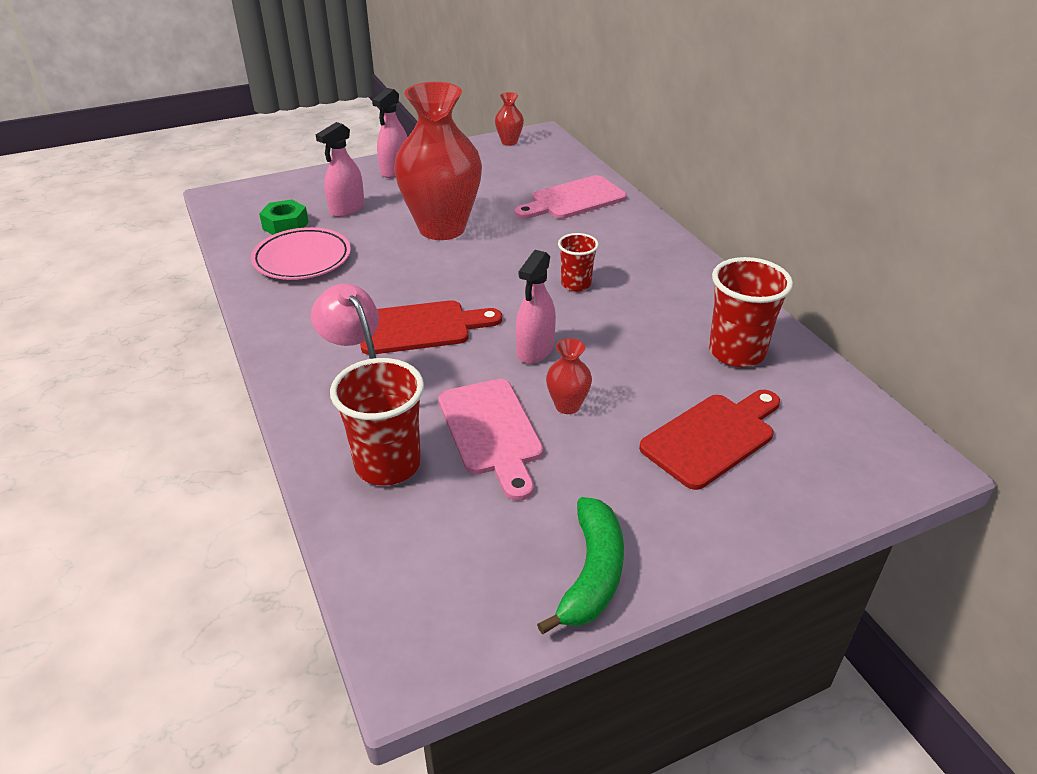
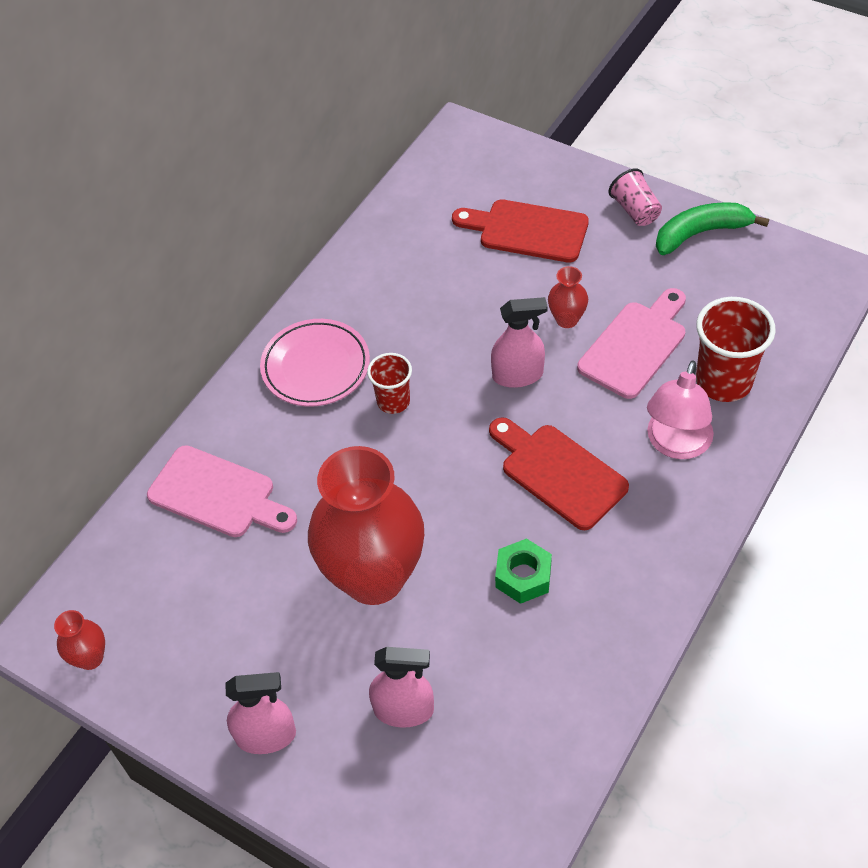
camera: 120 degrees left, 15 degrees up
pink plate [251,227,351,280] -> pink plate moved to [260,319,370,407]
green nut [259,200,309,235] -> green nut moved to [495,538,552,604]
red cup [709,257,793,367] -> none
none -> pink cup [608,169,662,226]

